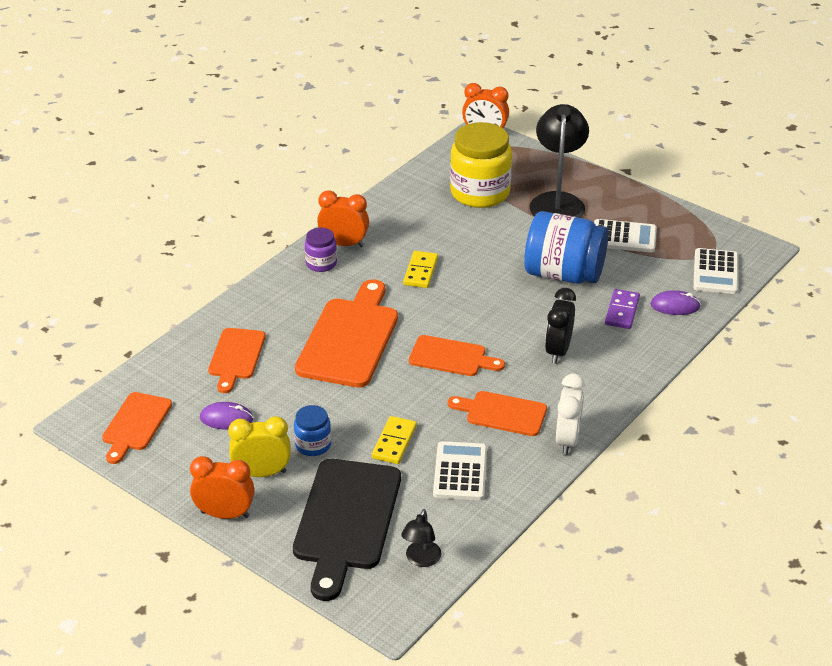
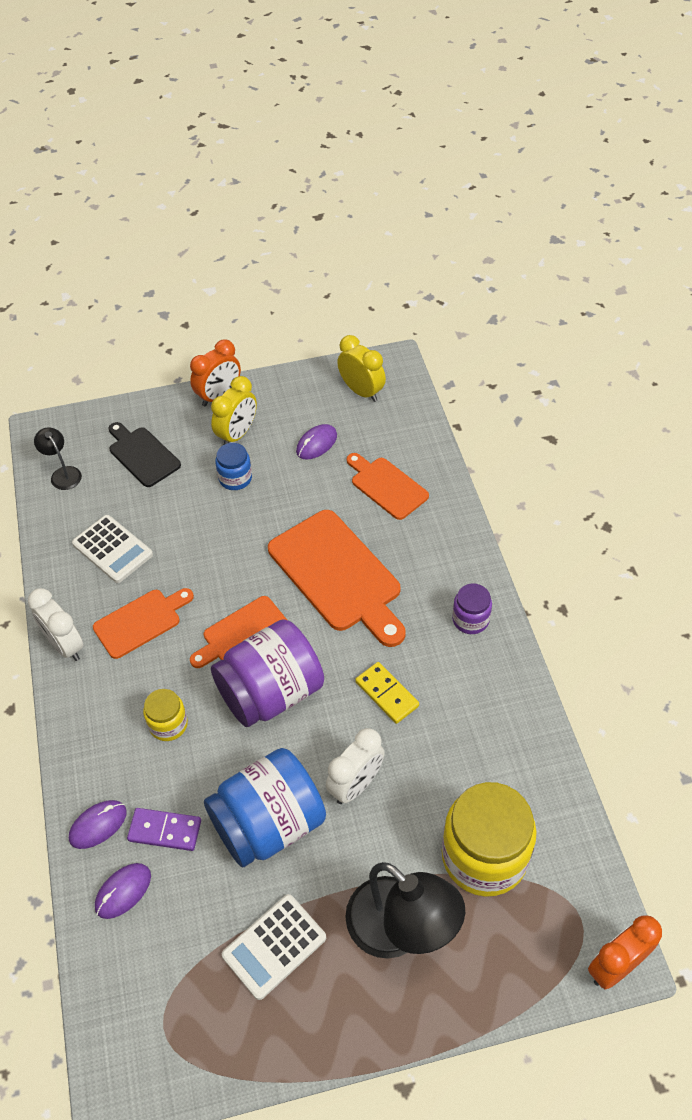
camera: 130 degrees right, 15 degrees up
orange cutting board [102,392,172,464] -> yellow clock [337,335,386,402]
black cutting board [293,459,401,601] -> black cutting board [109,422,181,487], size x0.58
orange clock [317,190,369,247] -> none
yellow domino [372,416,417,464] -> none
black clock [545,288,576,364] -> yellow jar [143,689,188,741]
purple domino [605,289,640,329] -> purple domino turned 45 degrees counterclockwise [127,808,201,851]
white calculator [693,248,738,294] -> none
none -> purple mouse [69,800,127,849]
none -> purple jar [211,619,324,727]
none -> white clock [326,728,385,804]

